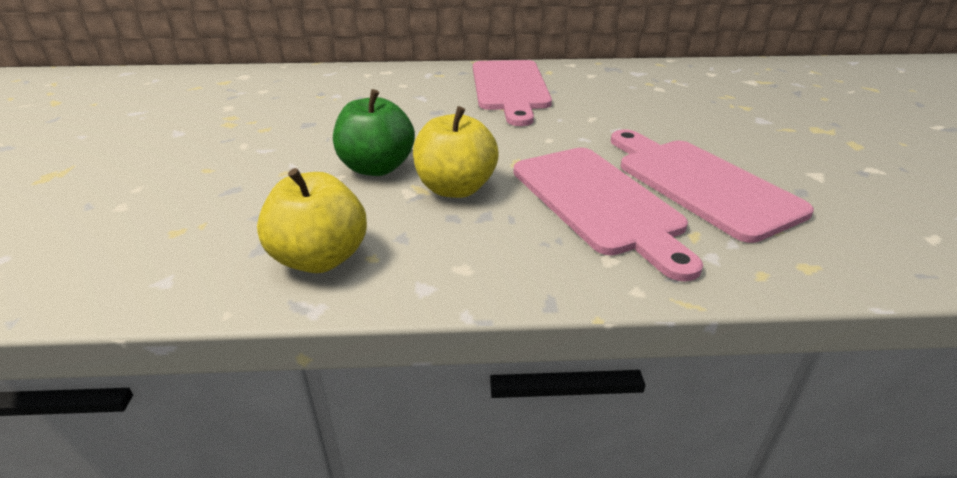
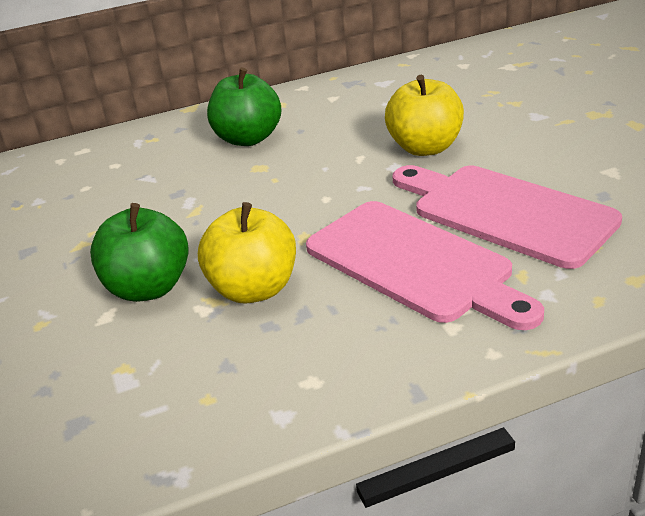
camera: 15 degrees left, 0 degrees up
yellow apple [257,168,367,273] -> yellow apple moved to [385,75,464,156]
pink cutting board [473,60,552,126] -> green apple [207,68,281,146]

